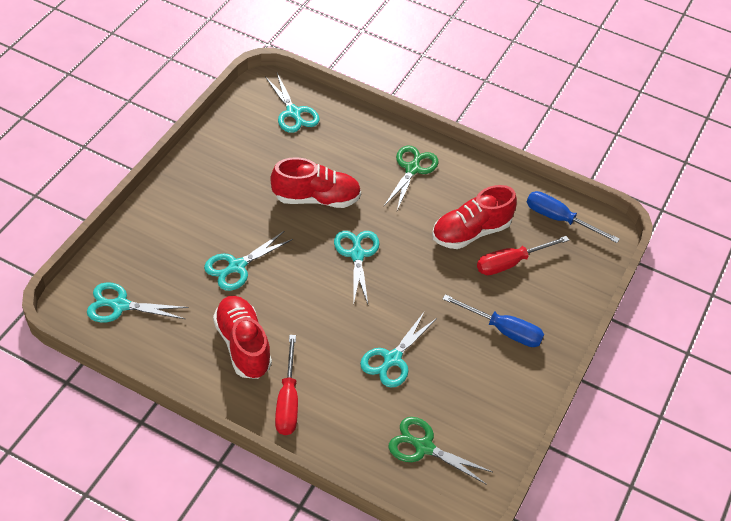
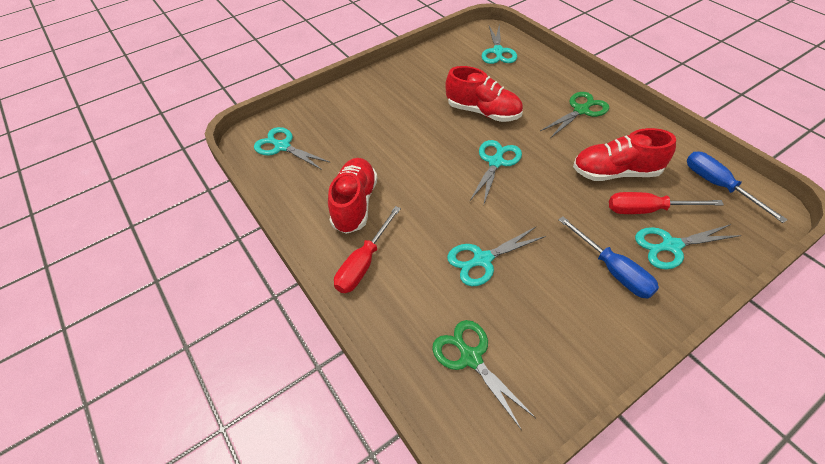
camera: 35 degrees right, 0 degrees up
turquoise scissors [204,231,293,291] -> turquoise scissors moved to [635,224,742,270]

